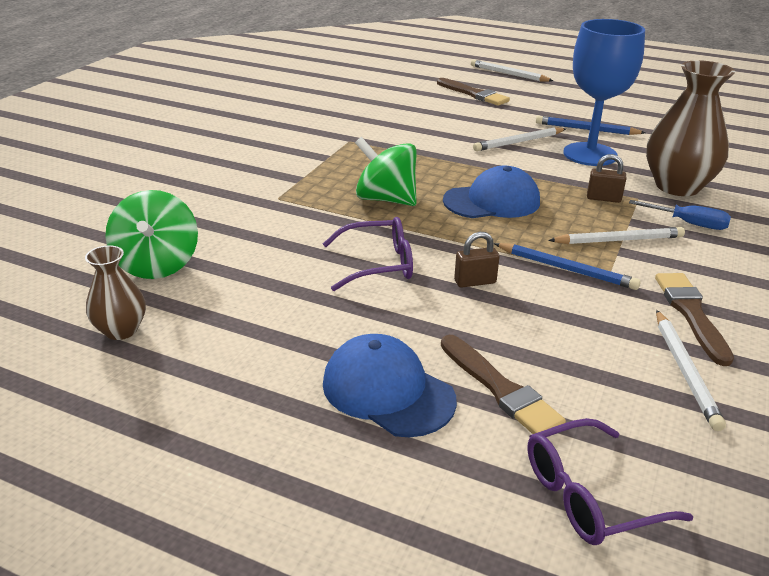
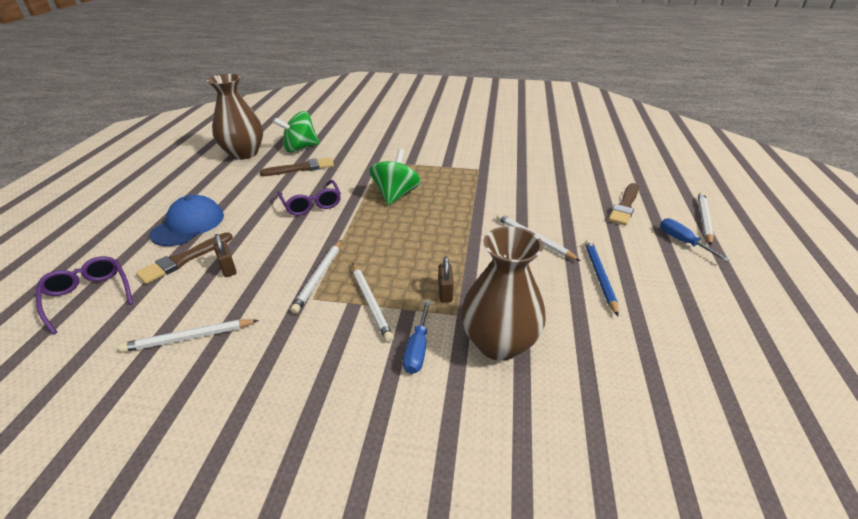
camera: 75 degrees right, 5 degrees up
brown vase [85,245,146,340] -> brown vase [207,74,263,160], size x1.86
blue cap [443,165,540,218] -> none
brown padlock [454,232,500,288] -> brown padlock moved to [213,234,237,277]
blue pencil [494,243,641,290] -> white pencil [290,240,341,314]
blue goblet [563,19,645,166] -> none
brown brush [655,273,734,366] -> brown brush moved to [259,157,334,176]
none -> blue screwdriver [660,218,730,262]

